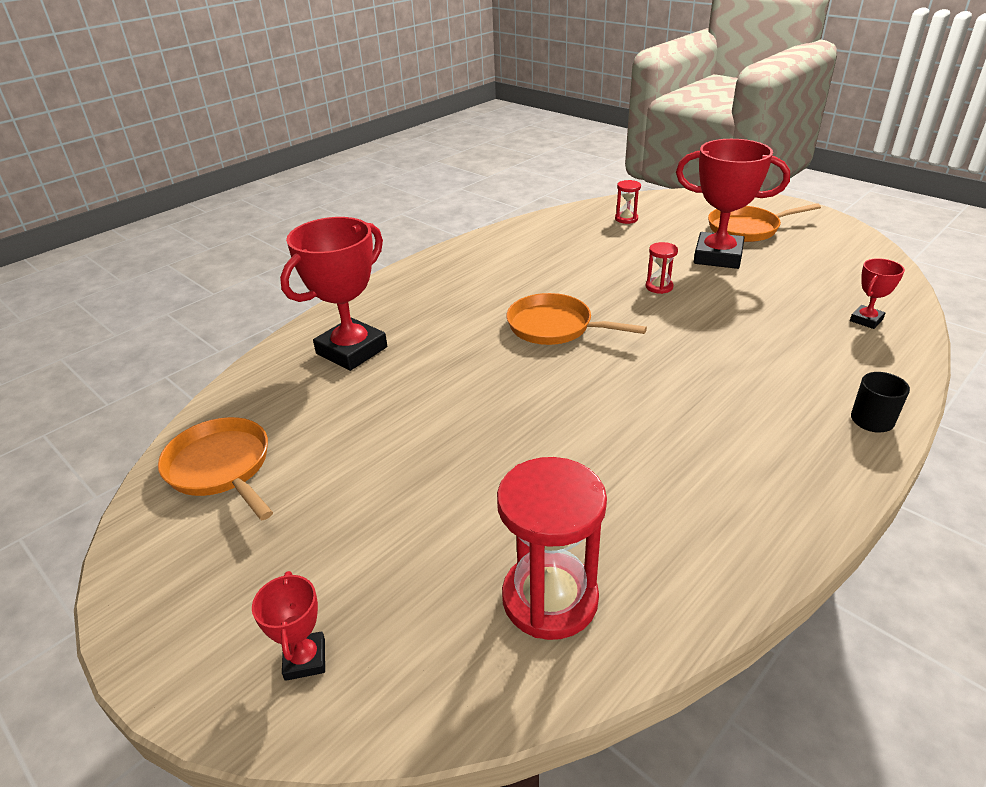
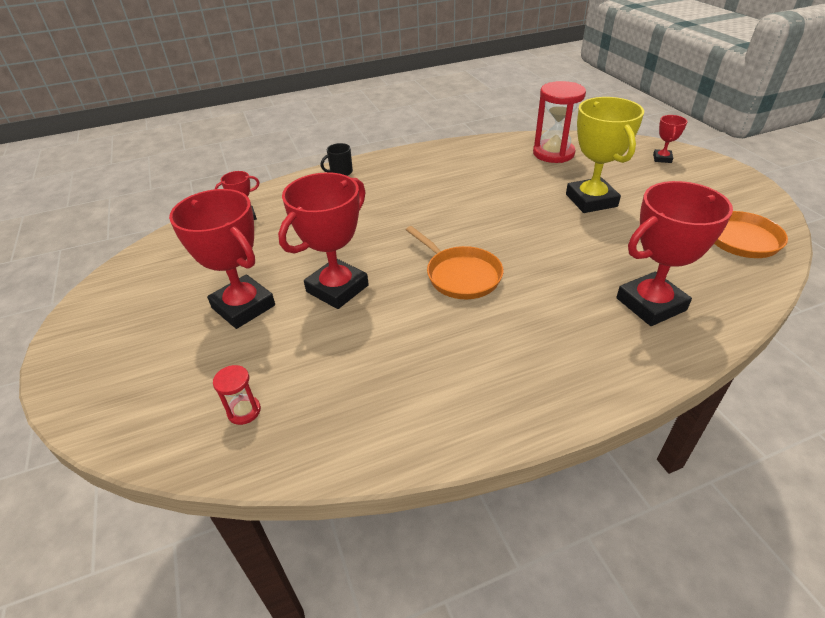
camera: 155 degrees left, 5 degrees up
red hourglass [646,242,678,294] -> red trophy [278,172,369,309]
orange pan [708,203,821,242] -> none
none -> yellow trophy [566,97,644,213]

